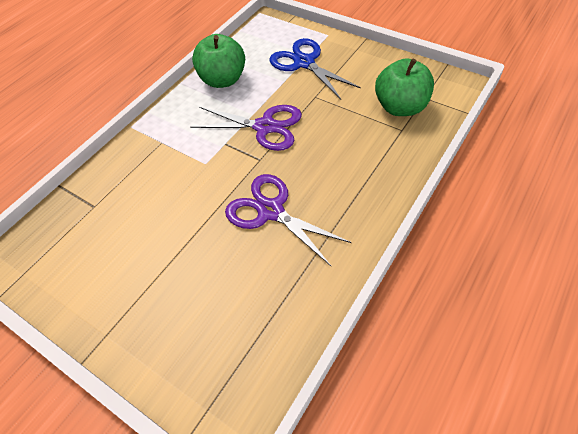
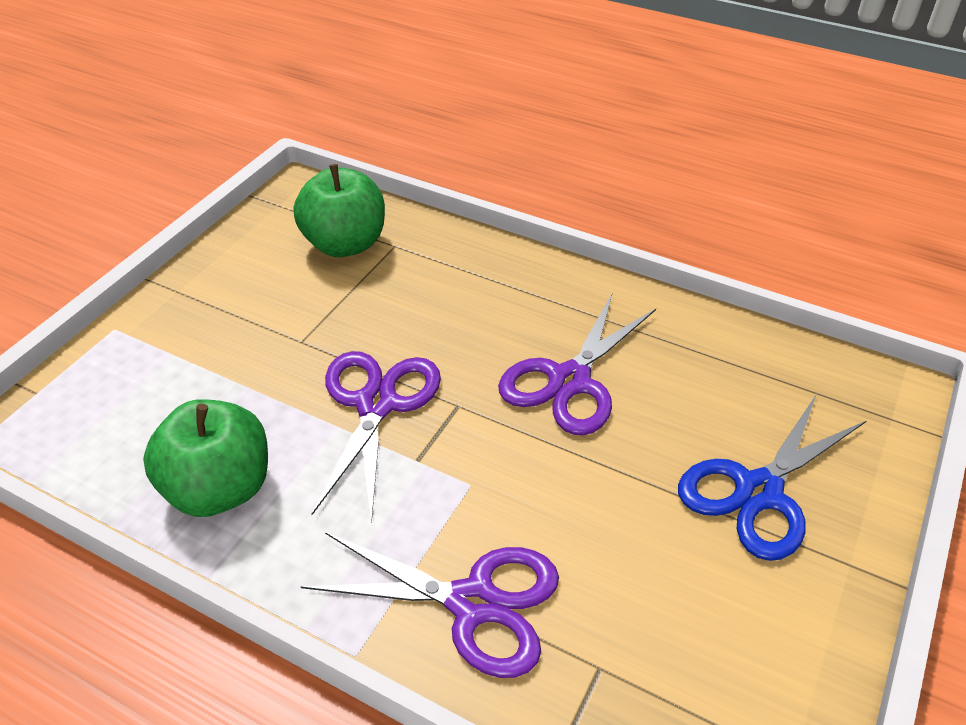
camera: 100 degrees left, 10 degrees down
blue scissors [270,38,361,99] -> blue scissors moved to [678,394,866,561]
none -> purple scissors [300,532,559,678]

